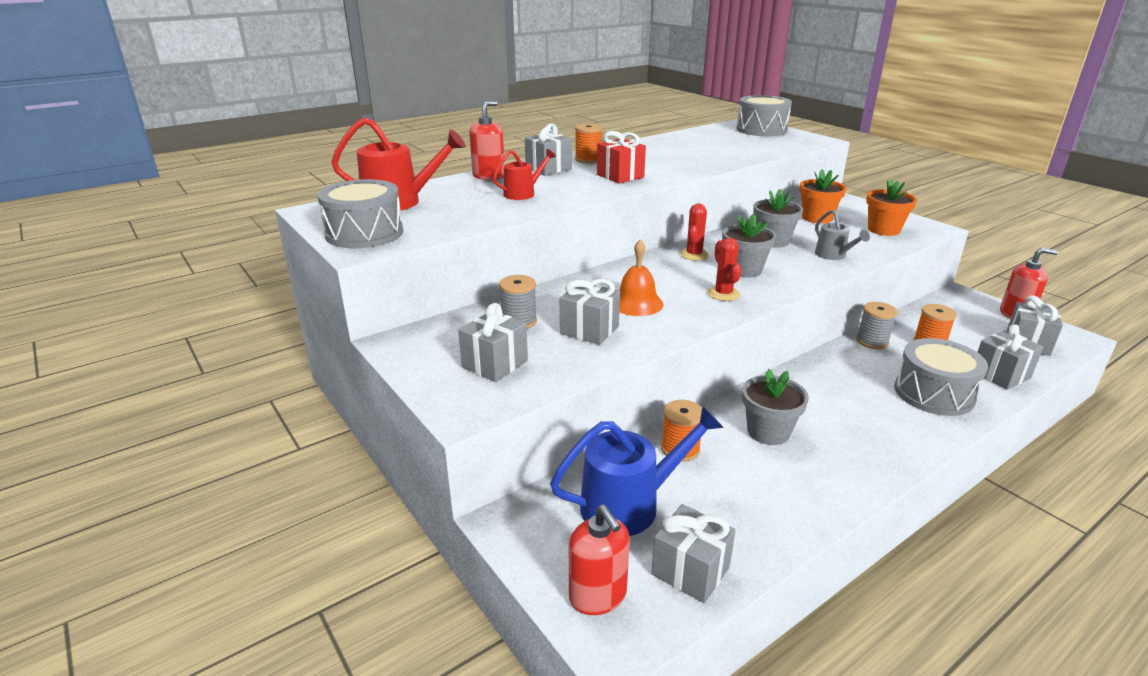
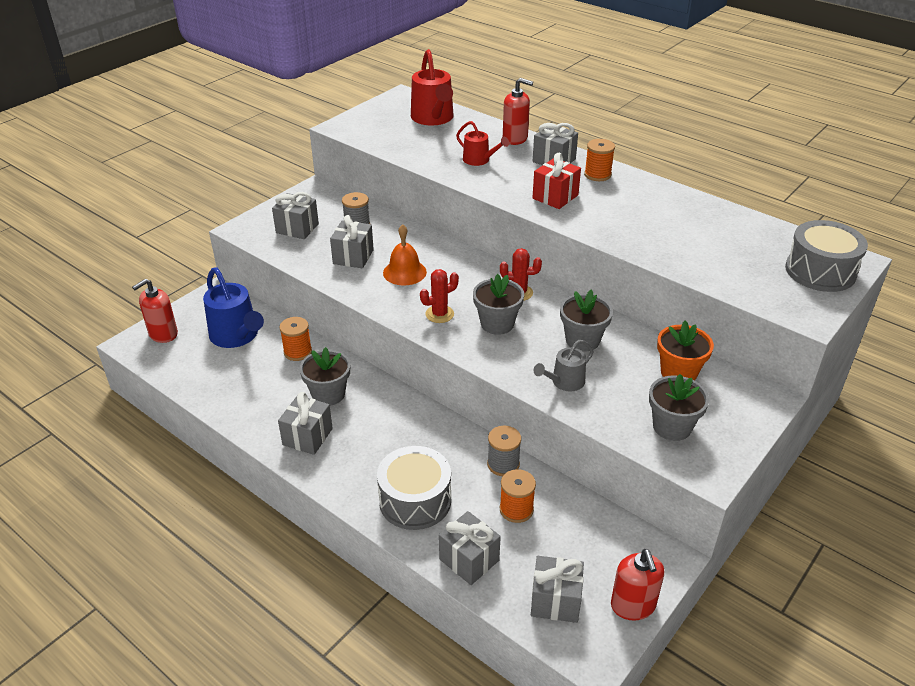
camera: 75 degrees right, 10 degrees up
grey drum [317,179,403,248] -> none
grey gift [651,504,736,603] -> grey gift moved to [278,392,333,455]
orange flower pot [866,179,917,236] -> grey flower pot [649,374,709,441]

